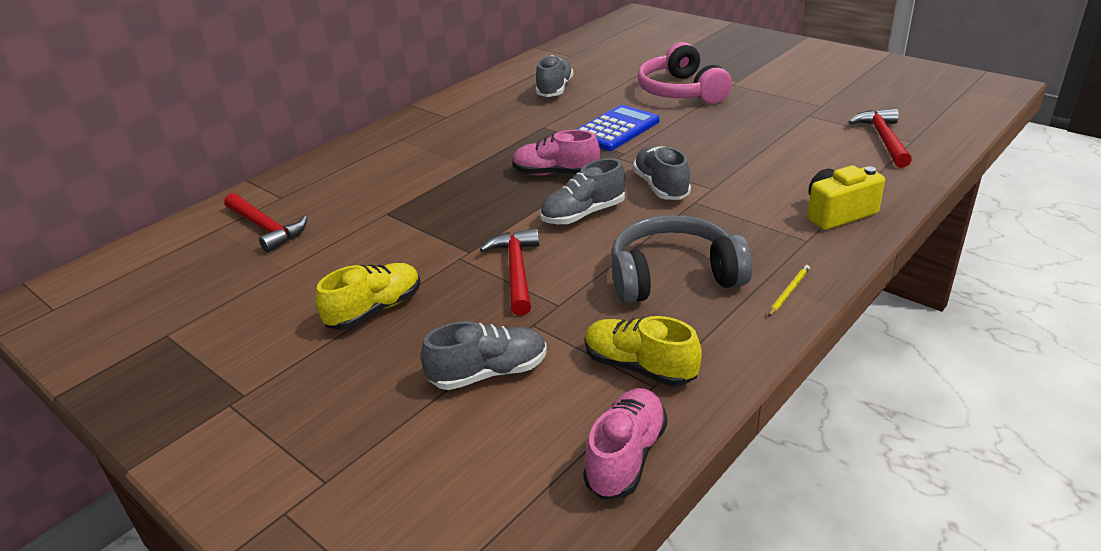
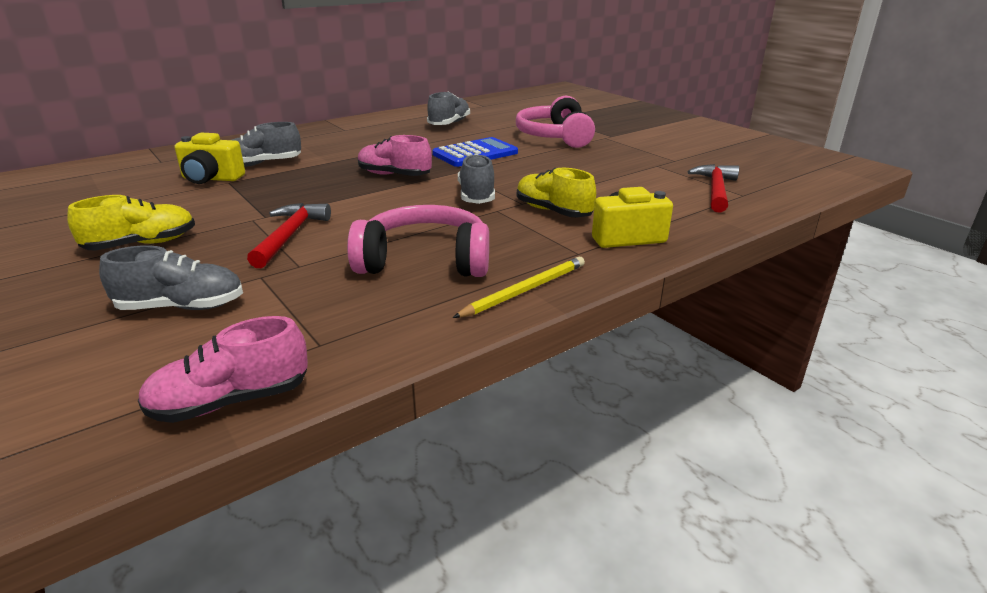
camera: 10 degrees right, 5 degrees down
red hammer [224,193,307,252] -> none
grey shoe [540,158,626,225] -> grey shoe moved to [232,122,301,167]
pink shoe [583,388,667,499] -> pink shoe turned 150 degrees counterclockwise [137,316,308,423]
yellow shoe [585,316,702,387] -> yellow shoe moved to [517,168,596,218]
grey headphones [611,215,752,304] -> pink headphones [347,205,489,277]
yellow pencil [768,265,810,317] -> yellow pencil [453,256,585,318], size x1.71
none -> yellow camera [175,133,245,184]

